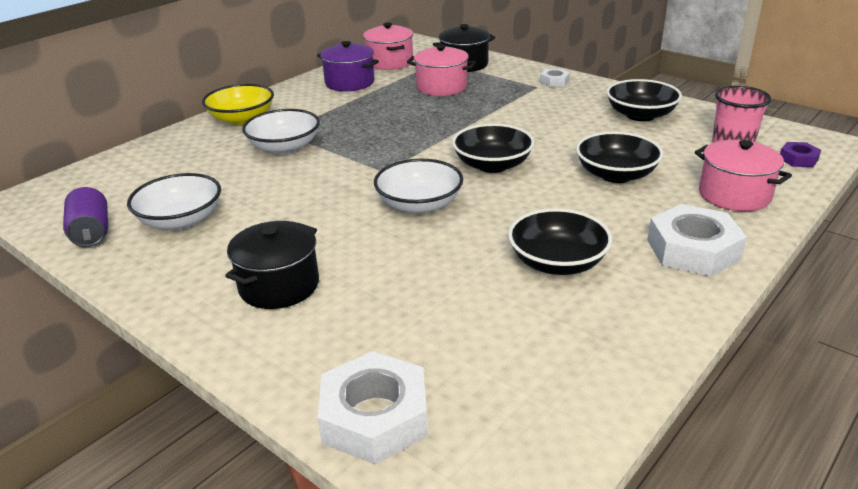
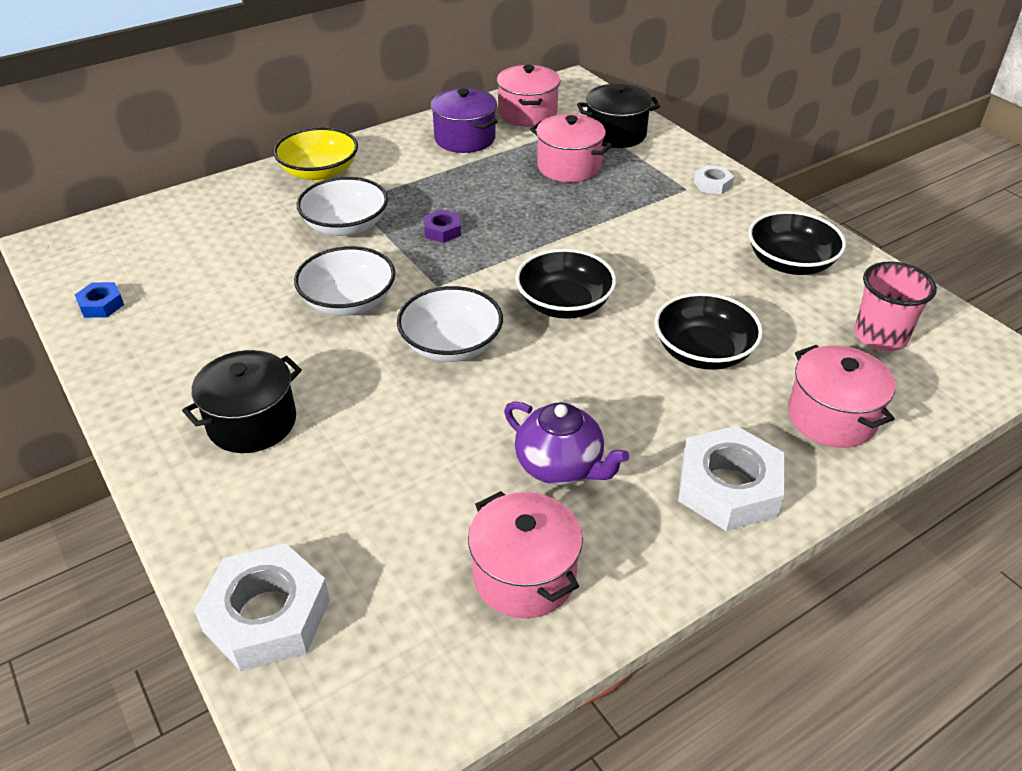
camera: 15 degrees right, 10 degrees up
purple can [63,187,108,247] -> blue nut [75,282,124,318]
white bowl [127,173,221,230] -> white bowl moved to [294,246,395,316]
black bowl [508,208,612,275] -> purple teapot [504,401,629,485]
purple nut [780,142,821,167] -> purple nut moved to [424,209,461,243]
none -> pink pot [468,491,583,618]

